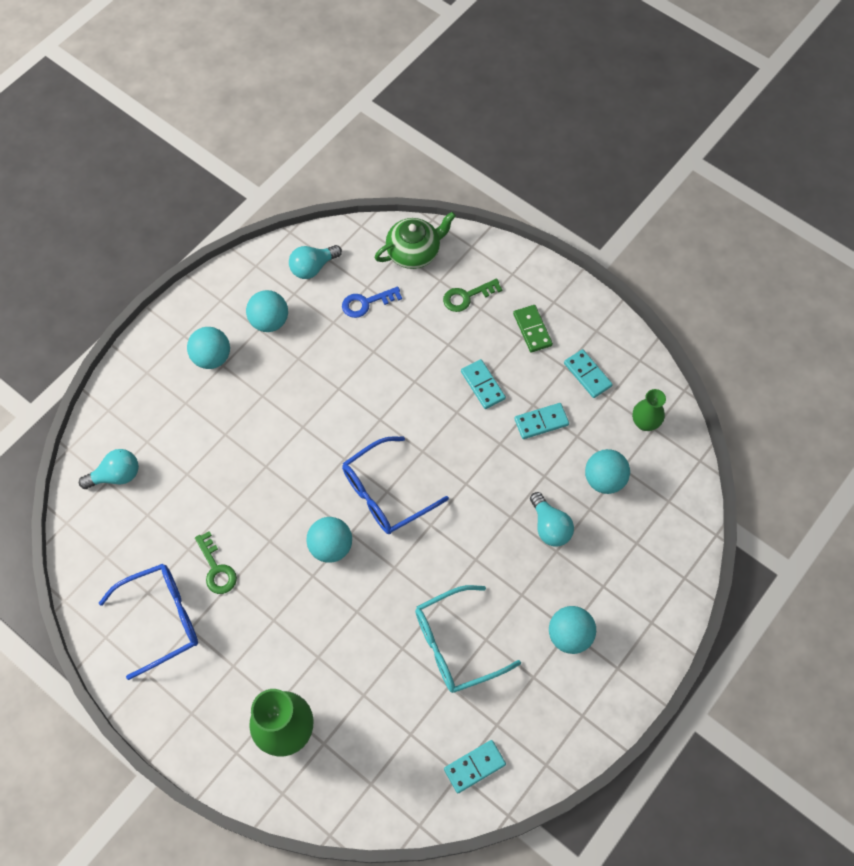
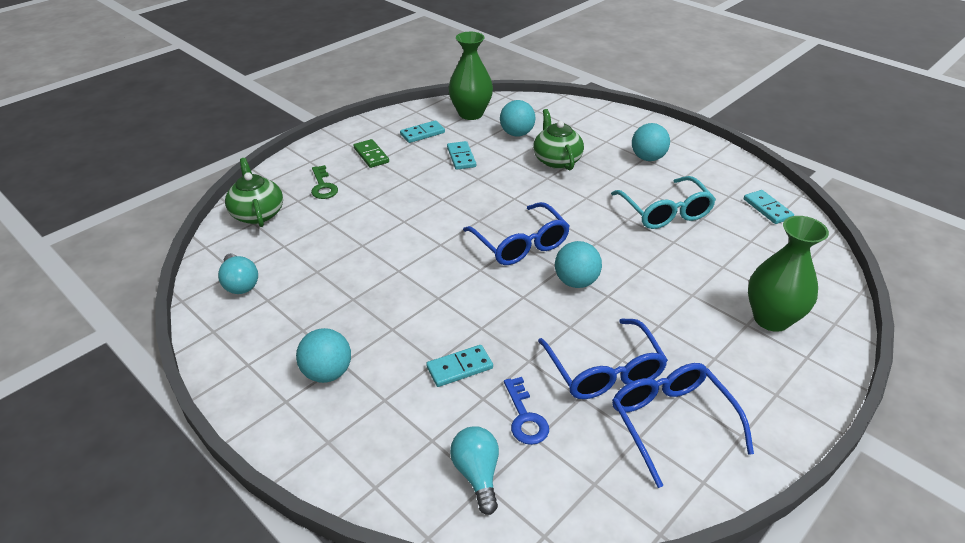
camera: 85 degrees left, 25 degrees down
green key [195,531,237,594] -> blue glasses [538,318,668,399]
turquoise ball [246,290,288,332] -> none
blue key [342,287,402,318] -> blue key moved to [504,377,549,445]
turquoise domino [461,359,506,409] -> turquoise domino moved to [426,345,493,387]
green domino [513,305,553,353] -> green domino turned 75 degrees clockwise [353,139,389,168]
turquoise light bulb [530,492,574,547] -> green teapot [533,109,584,170]
green vase [632,389,666,431] -> green vase [449,32,493,120], size x1.75

